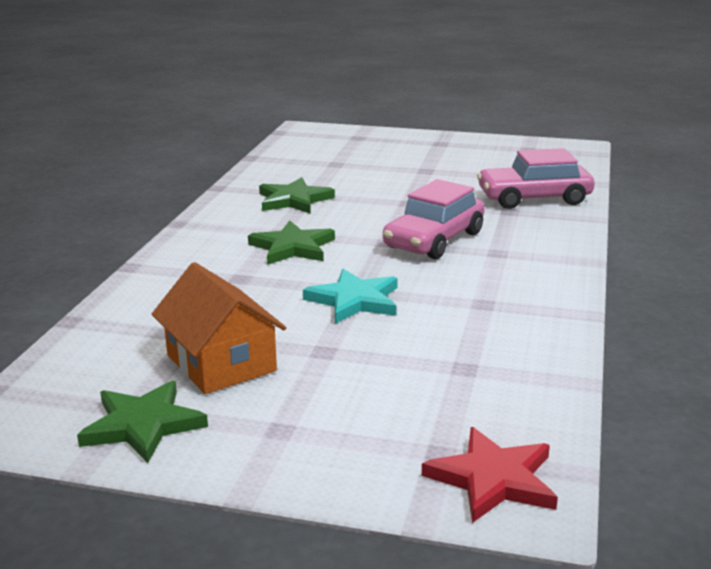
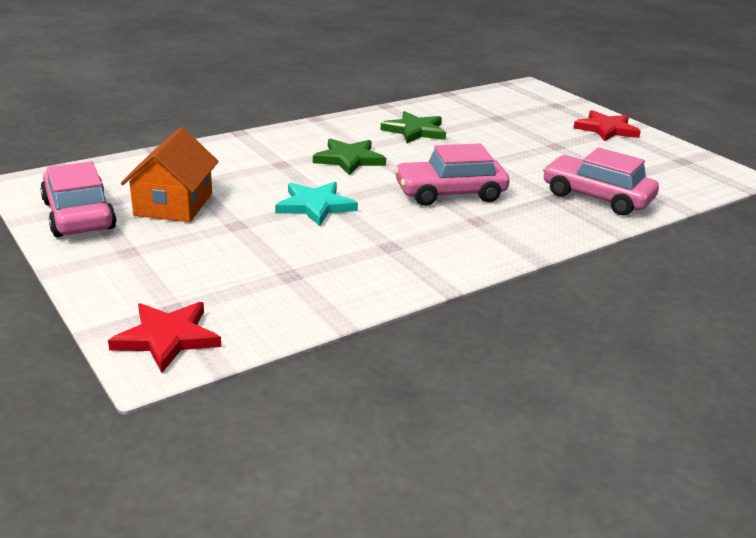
camera: 40 degrees right, 5 degrees up
green star [77,381,208,463] -> pink car [40,162,116,237]
none -> red star [573,110,641,141]

